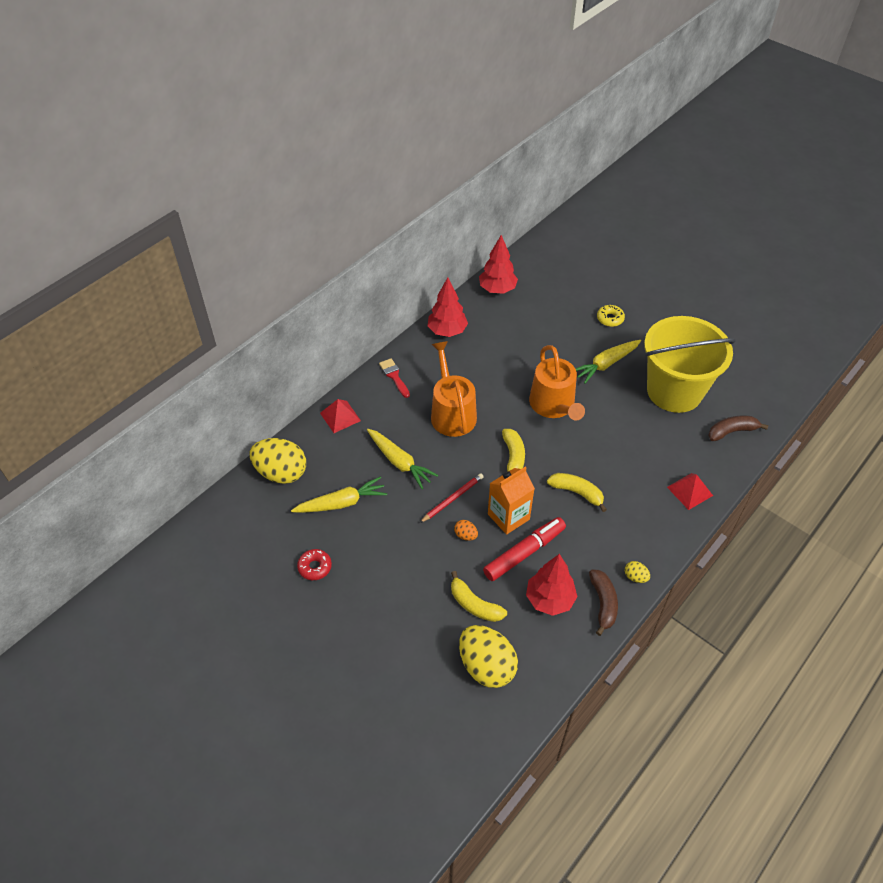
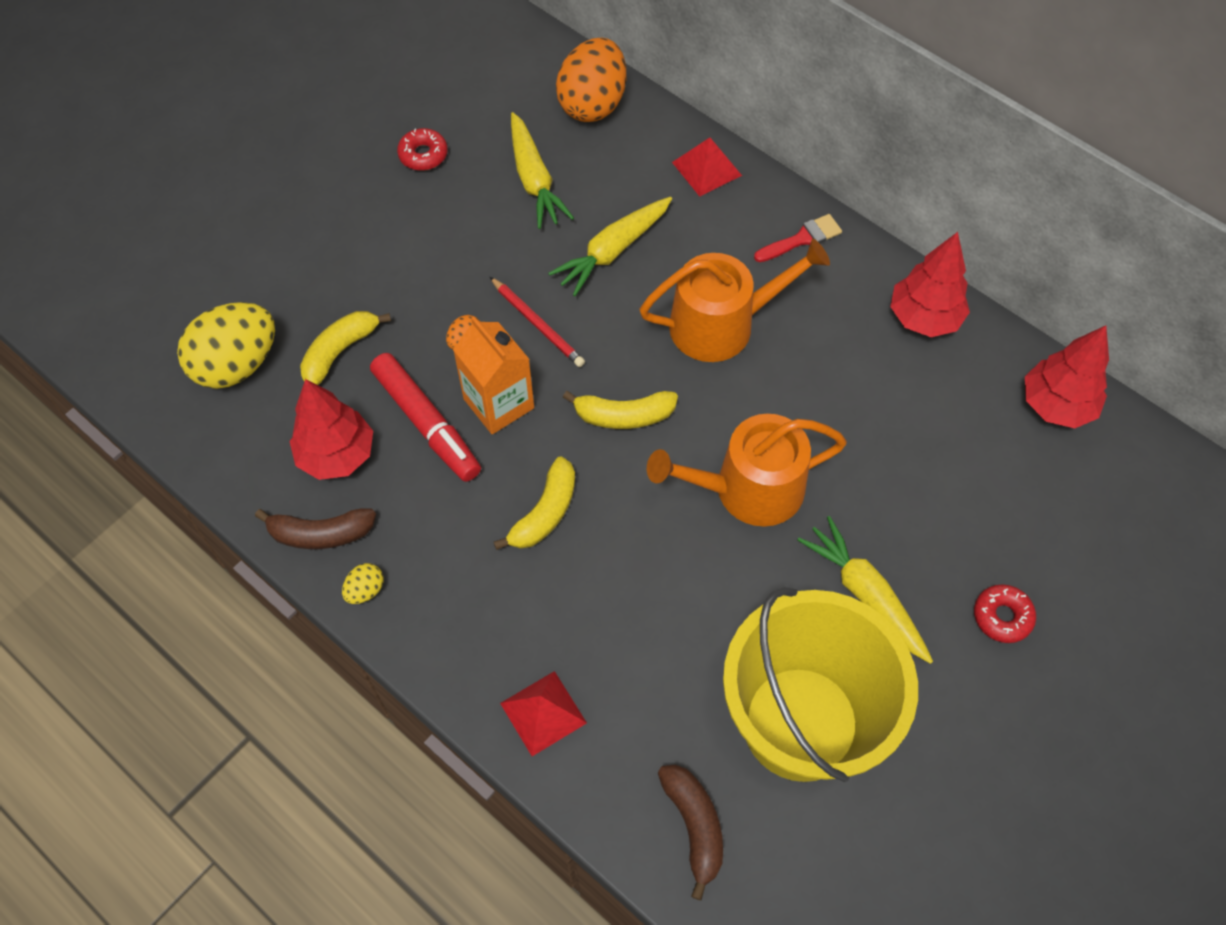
camera: 90 degrees right, 10 degrees up
yellow egg [249,438,306,484] -> orange egg [556,38,626,122]
yellow donut [597,305,625,327] -> red donut [974,584,1036,643]

